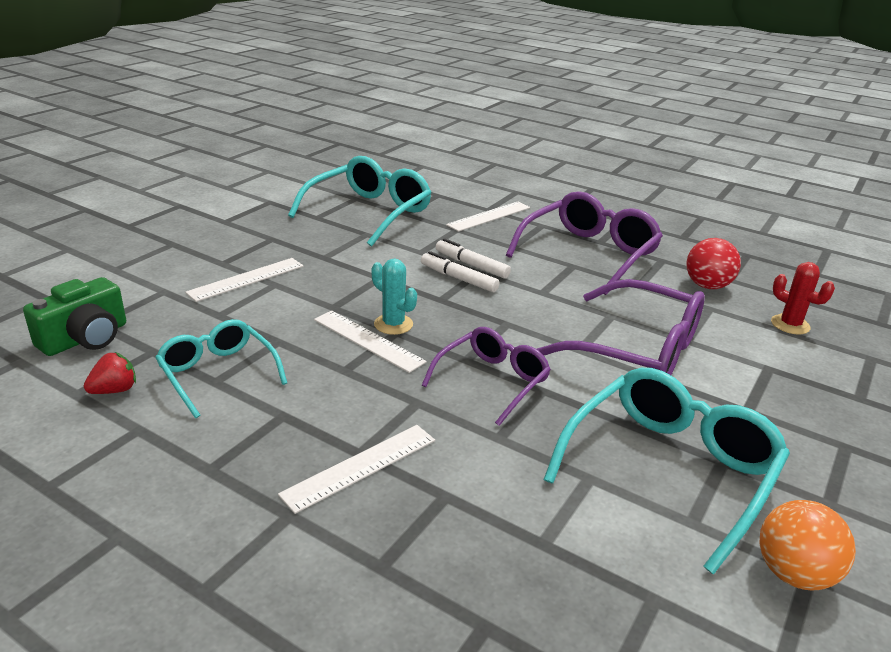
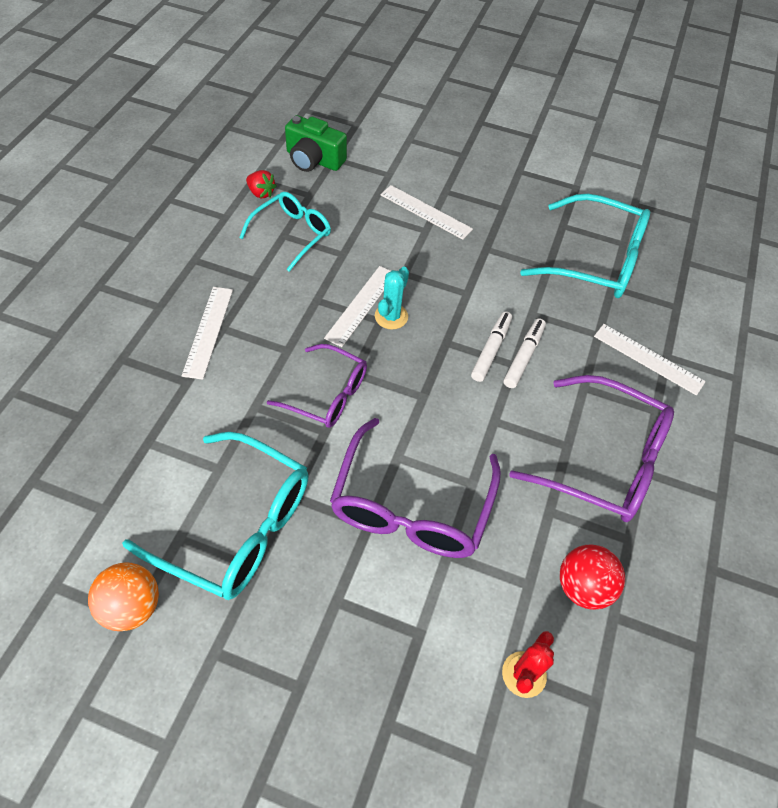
camera: 75 degrees right, 25 degrees up
white ruler [278,425,435,514] -> white ruler turned 60 degrees clockwise [182,287,233,380]

